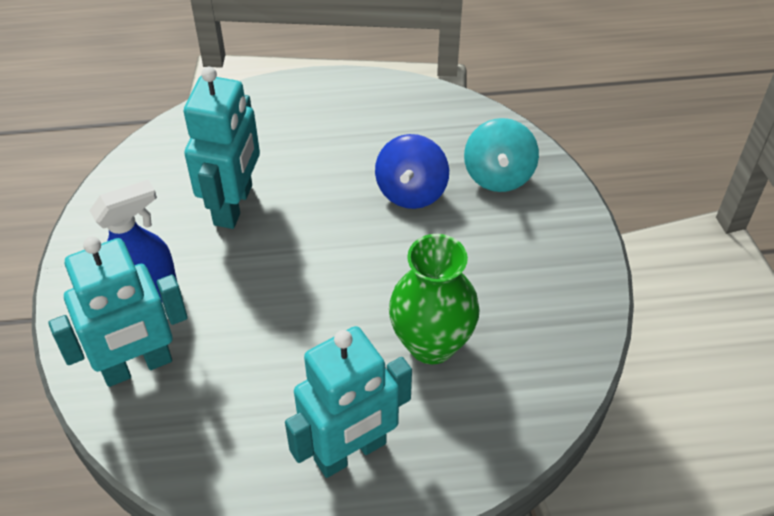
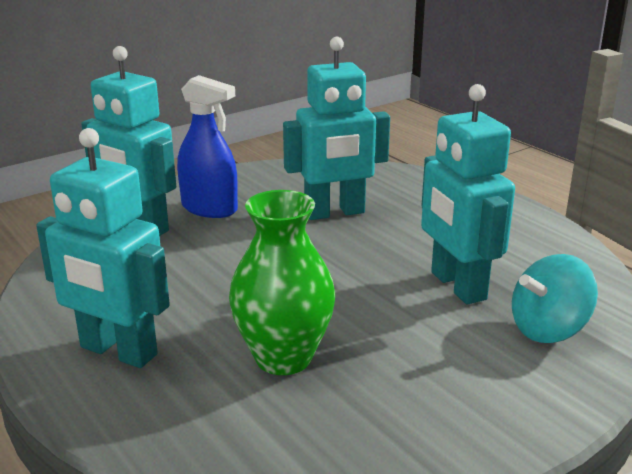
camera: 60 degrees right, 25 degrees down
blue spinning top [375,134,449,209] -> turquoise robot [421,84,515,305]

